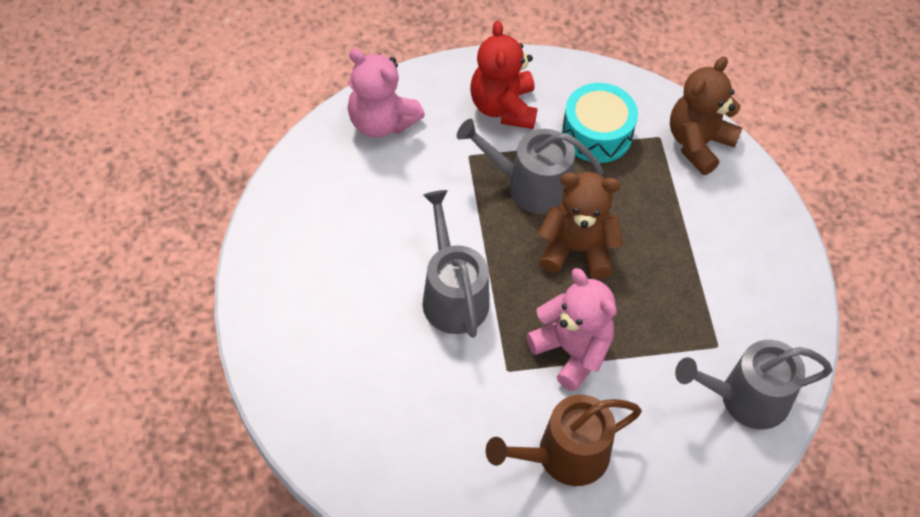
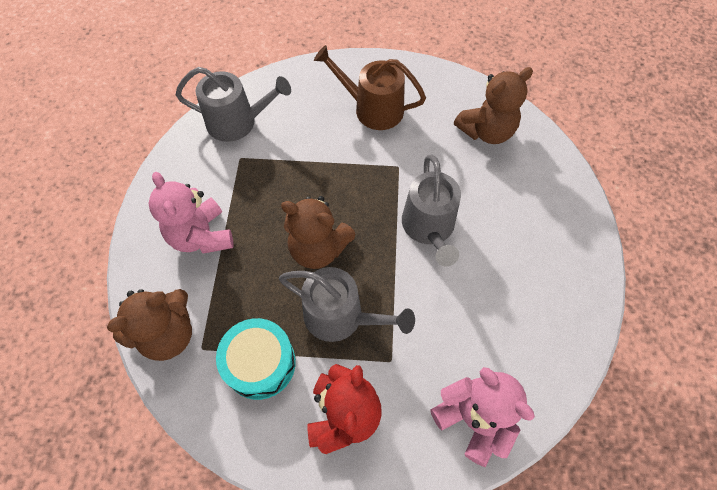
camera: 165 degrees left, 5 degrees up
brown watering can [486,395,642,486] -> brown watering can turned 150 degrees counterclockwise [314,45,426,130]
pink teddy bear [526,268,617,391] -> pink teddy bear moved to [148,172,234,254]
none -> brown teddy bear [454,67,533,144]

